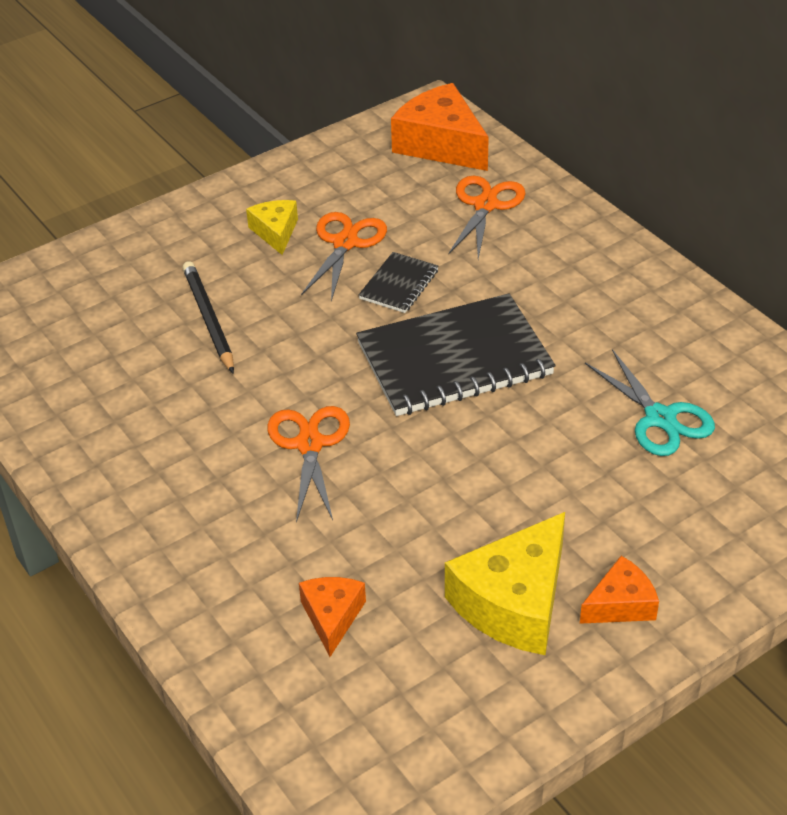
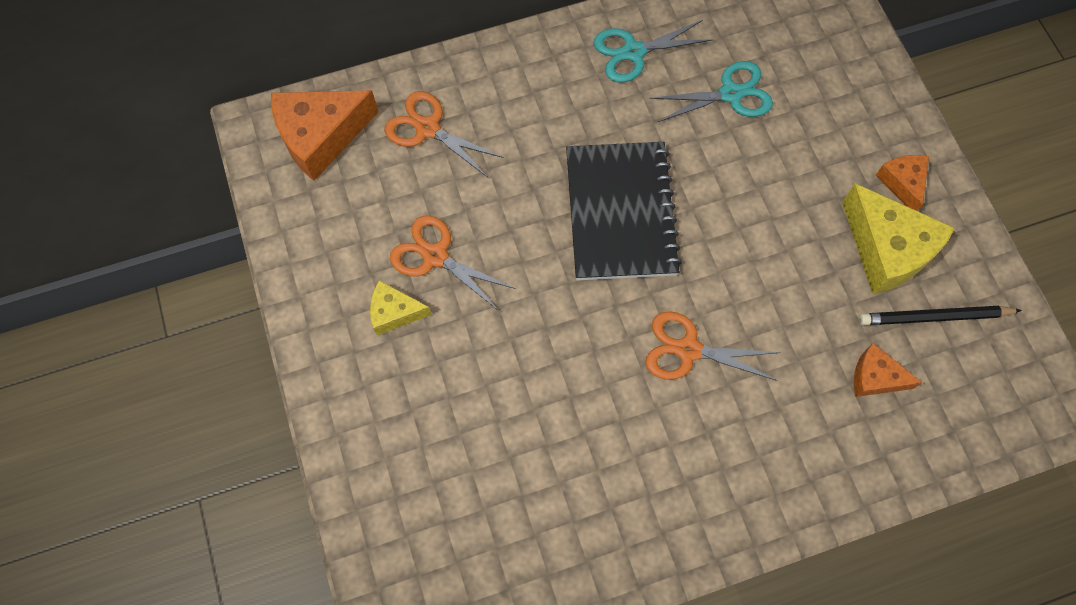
camera: 75 degrees left, 25 degrees up
black pencil [183,261,234,374] -> black pencil moved to [859,306,1022,325]
black notebook [359,252,438,313] -> none
none -> turquoise scissors [594,20,713,82]

